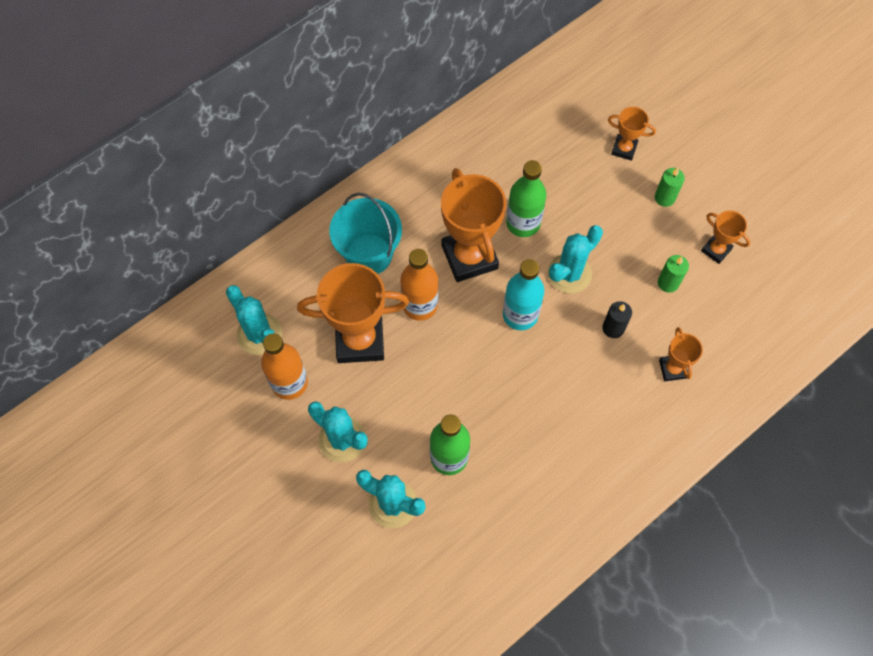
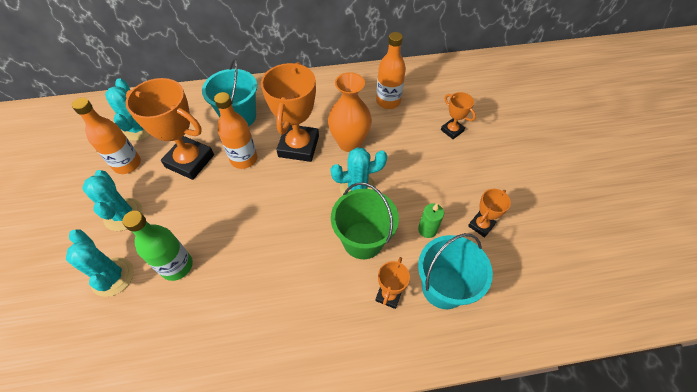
camera: 30 degrees right, 10 degrees down
turquoise bottle [503,259,544,330] -> none
green bottle [506,160,547,237] -> orange vase [328,72,372,152]
black candle [602,301,632,338] -> green bucket [331,182,399,259]
green candle [655,168,685,207] -> none
orange trophy [701,210,750,264] -> orange trophy turned 60 degrees clockwise [468,189,511,237]
none -> orange bottle [376,32,406,109]
none -> turquoise bucket [418,233,493,309]

